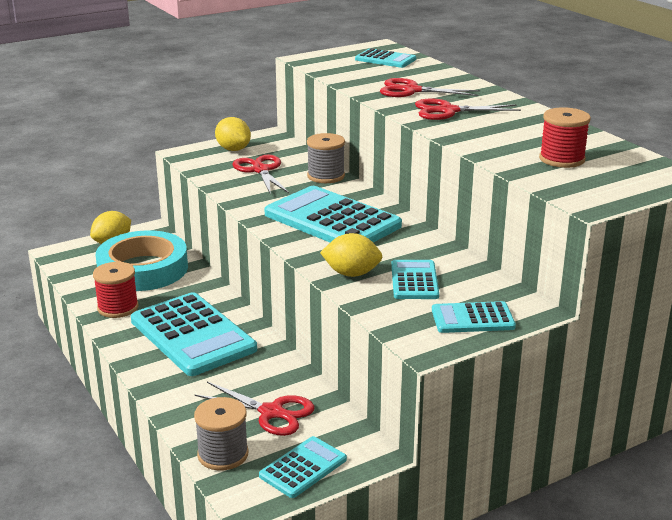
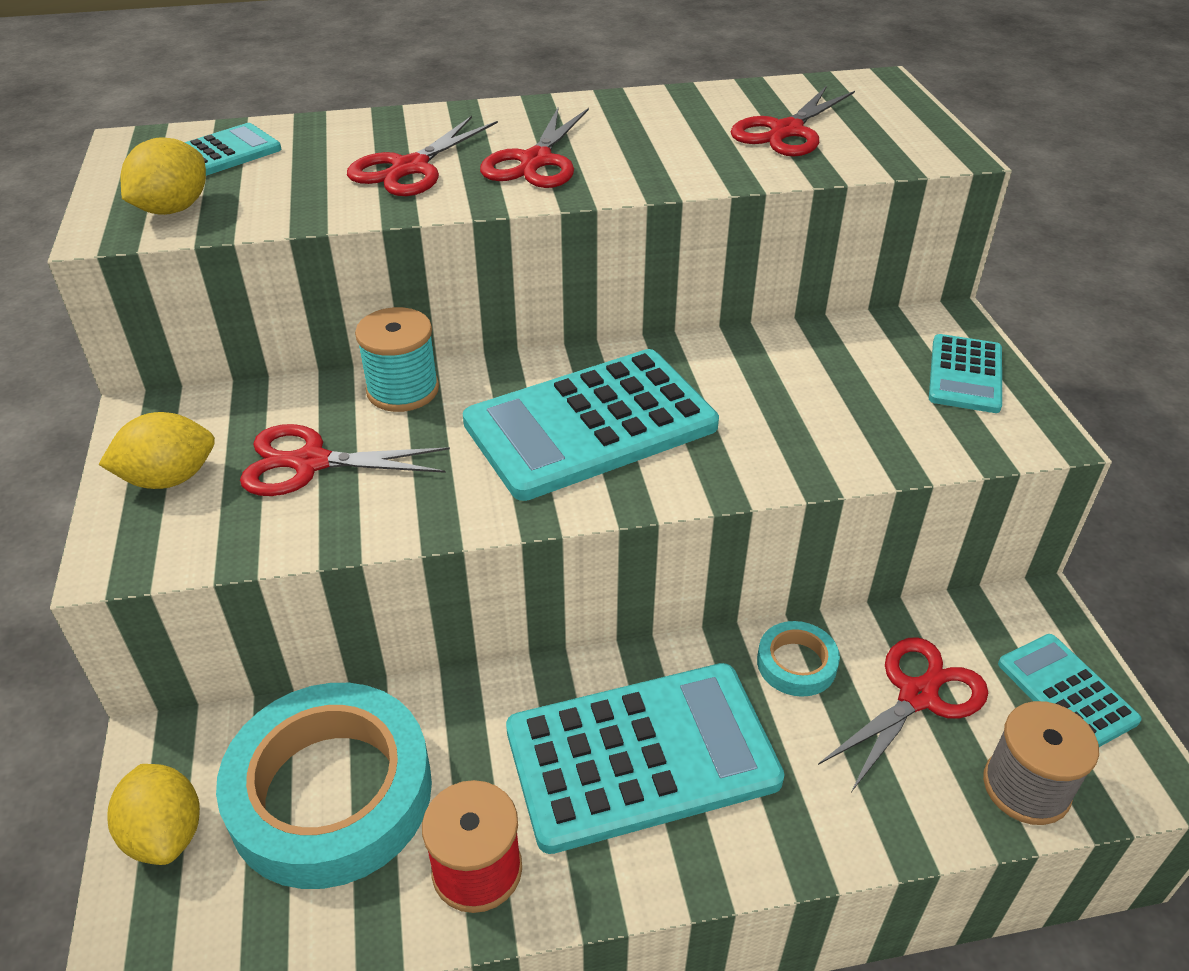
camera: 70 degrees left, 15 degrees up
grey spool [307,133,345,183] -> turquoise spool [355,307,439,412]
yellow lemon [320,233,382,277] -> yellow lemon moved to [120,137,206,215]
turquoise calculator [391,260,439,299] -> none
red spool [539,107,591,168] -> red scissors [730,86,855,156]
none -> turquoise tape [757,621,840,697]

